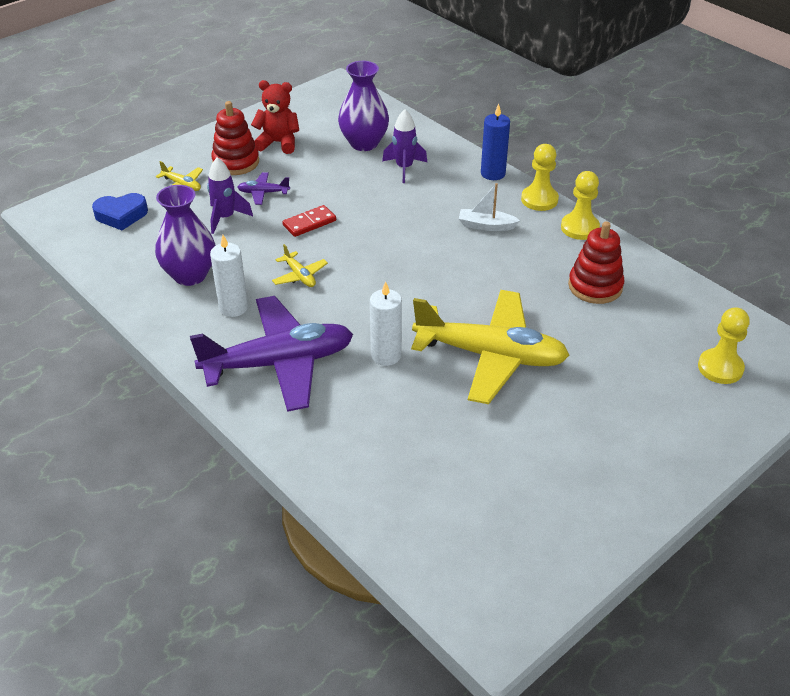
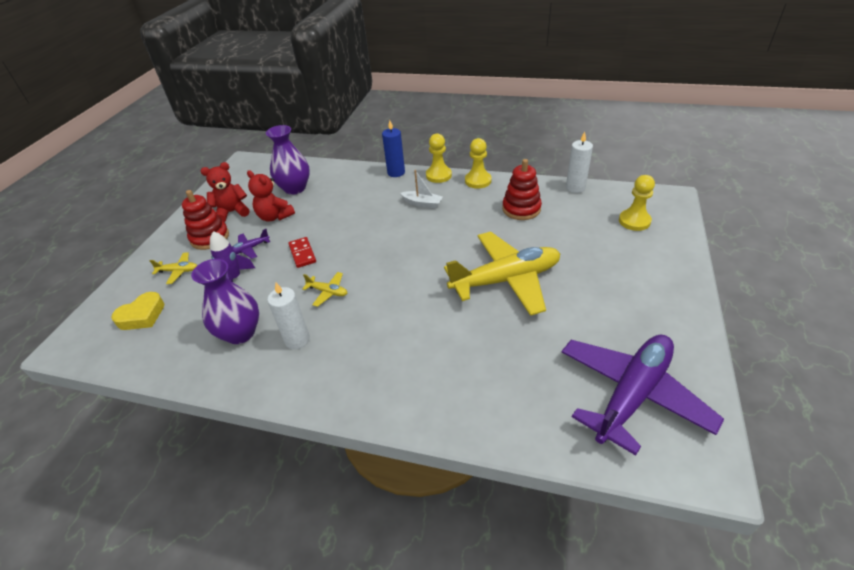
camera: 30 degrees left, 0 degrees up
blue heart [92,193,148,230] -> yellow heart [111,292,165,330]
purple plane [190,296,353,412] -> purple plane moved to [562,335,724,456]
red domino [282,205,336,237] -> red domino turned 45 degrees counterclockwise [288,237,316,268]
white candle [370,281,402,366] -> white candle moved to [566,131,593,193]
purple rocket [382,109,427,183] -> none
white boat [459,183,520,231] -> white boat turned 135 degrees counterclockwise [400,170,443,208]
none -> red teddy bear [247,170,295,222]

